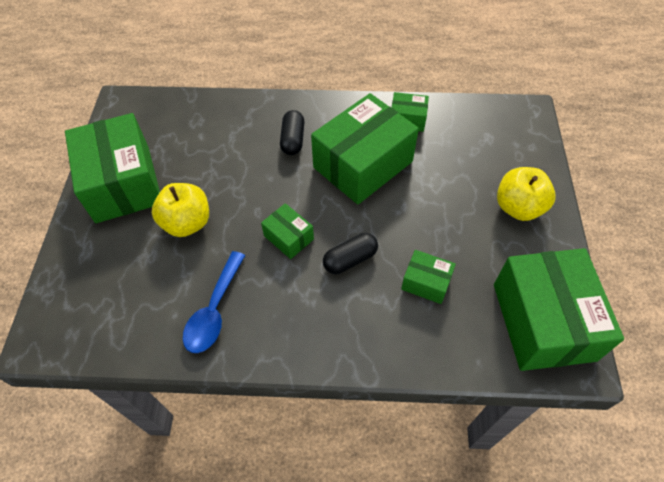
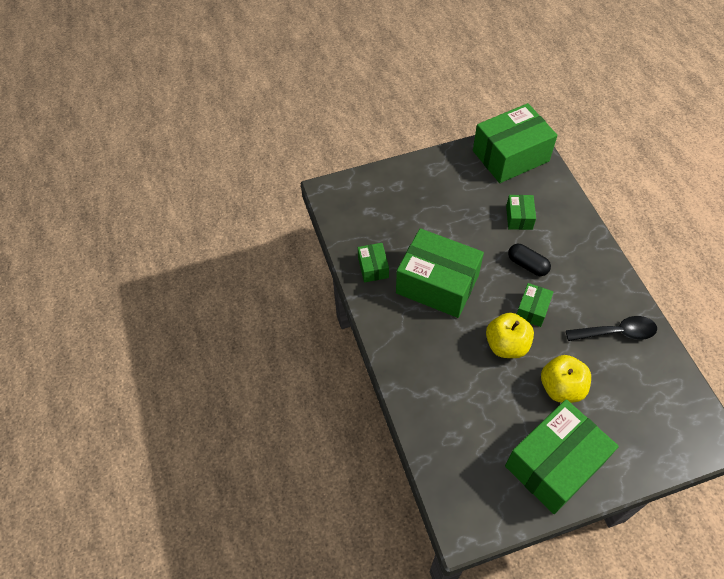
camera: 110 degrees left, 0 degrees up
blue spoon [183,251,245,353] -> black spoon [566,316,657,341]
black capsule [280,110,305,155] -> none
yellow apple [497,167,556,221] -> yellow apple moved to [486,313,534,358]

